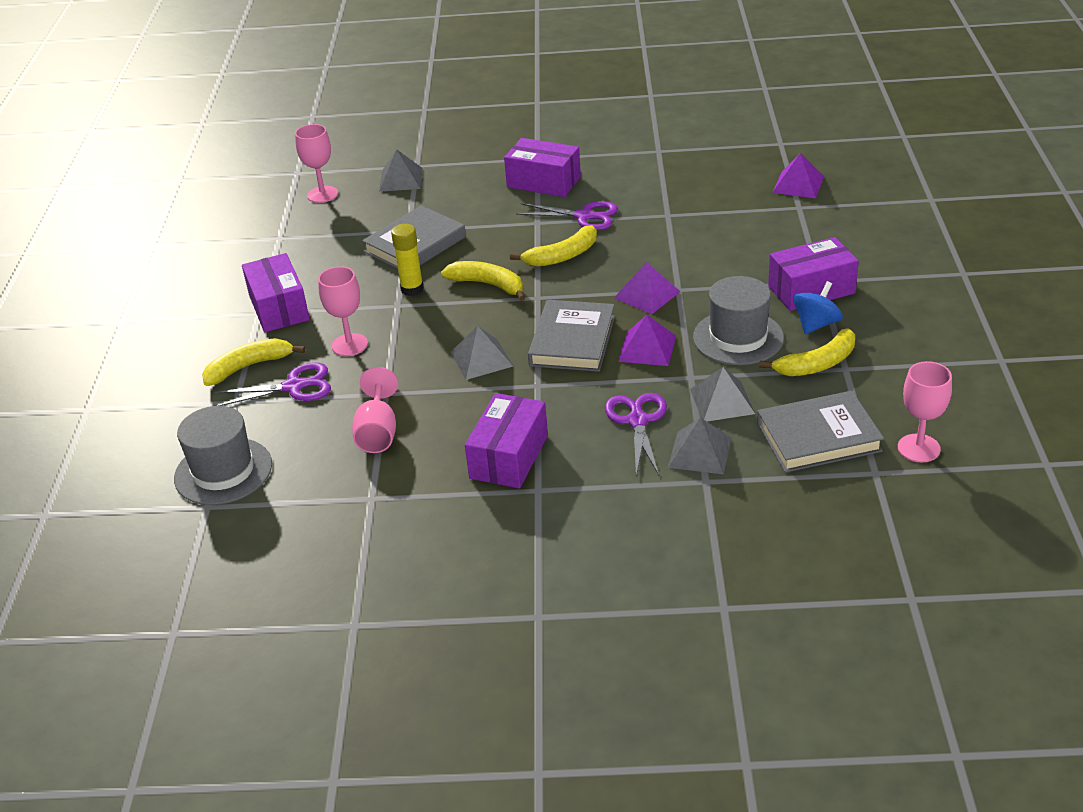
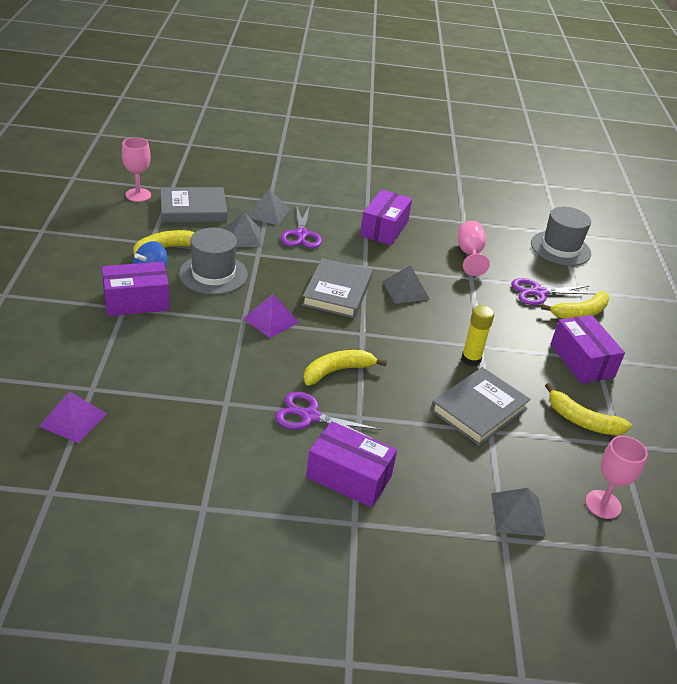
camera: 175 degrees right, 0 degrees up
pink goblet [318,267,368,356] -> none
yellow banana [441,261,525,301] -> yellow banana moved to [545,383,632,435]
purple pyramid [618,315,676,366] -> none

